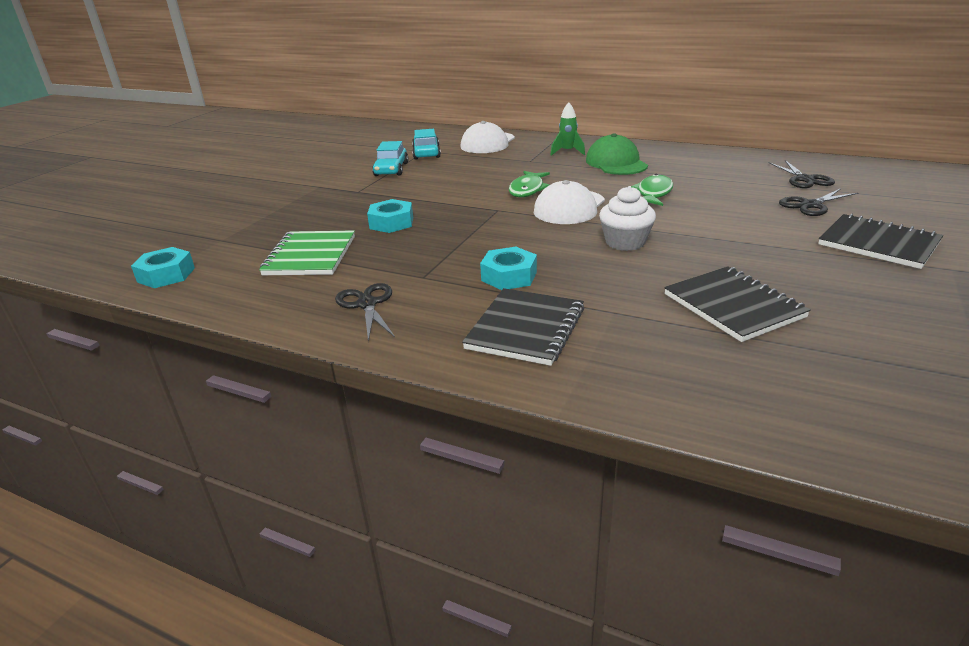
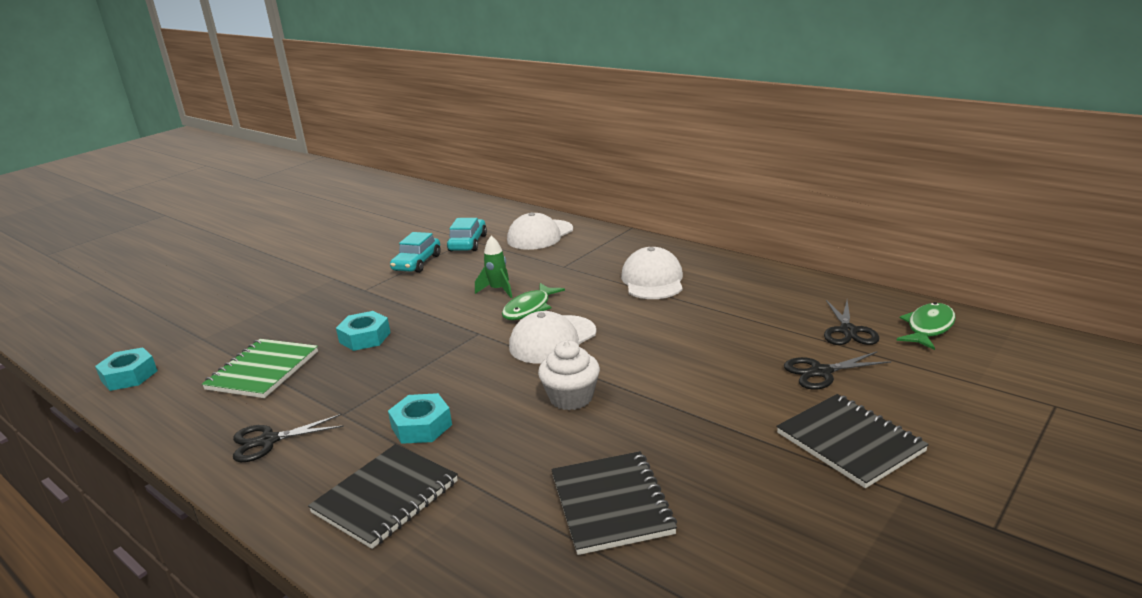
camera: 15 degrees right, 5 degrees down
black scissors [335,283,395,342] -> black scissors turned 105 degrees counterclockwise [233,414,344,462]
green rocket [550,102,585,156] -> green rocket moved to [475,236,513,298]
green cap [586,134,648,175] -> white cap [621,247,683,299]
green fish [631,174,673,206] -> green fish moved to [896,302,956,350]

